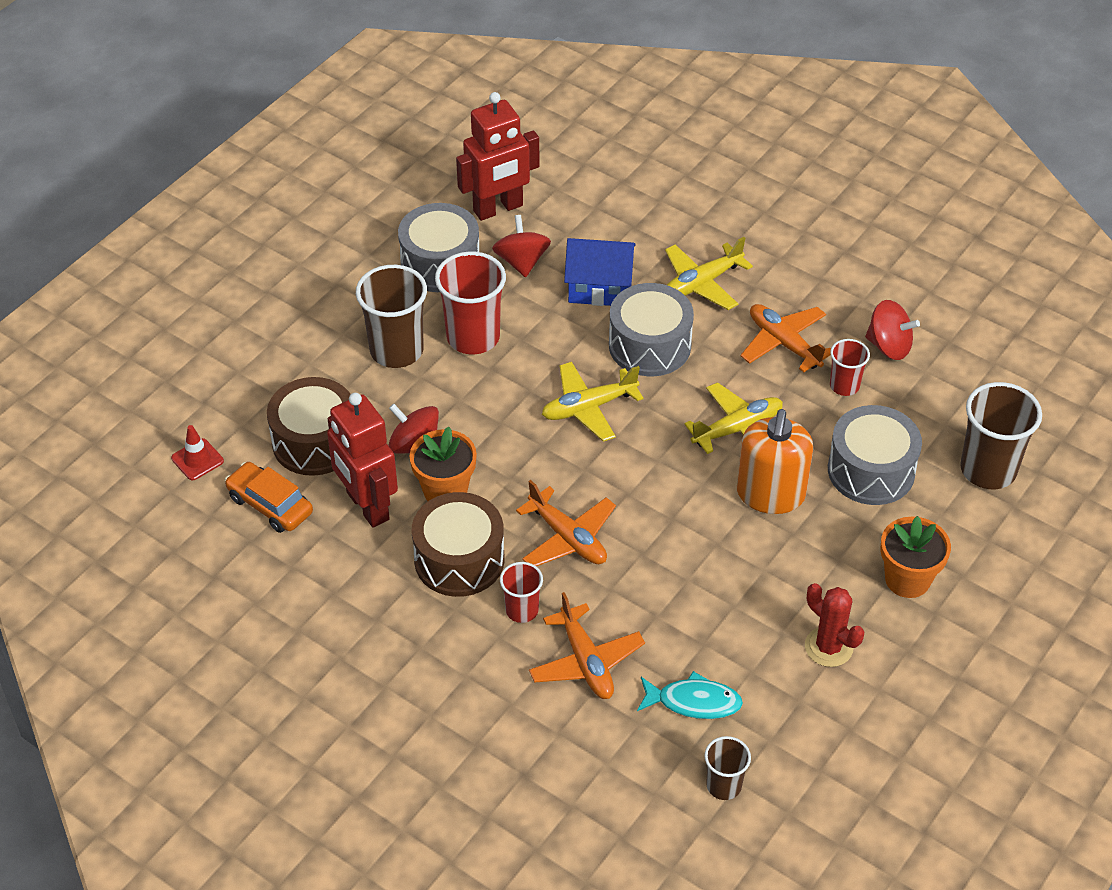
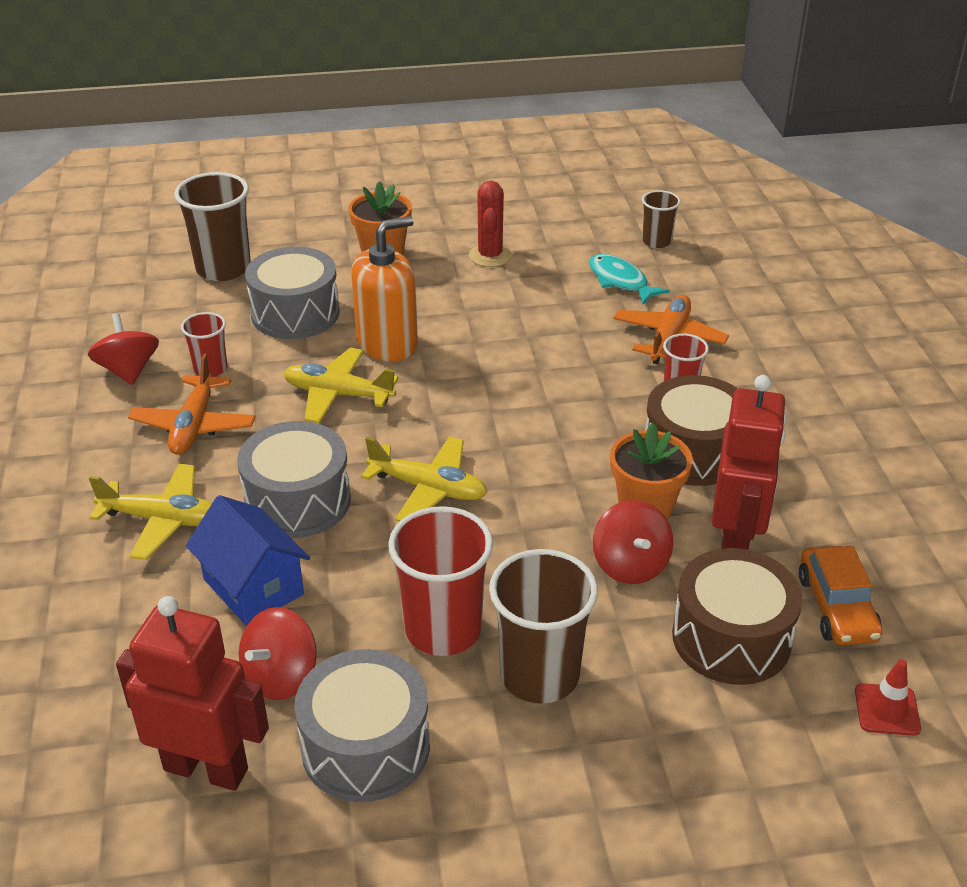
camera: 135 degrees left, 10 degrees down
orange plane [516,480,616,566] -> none

